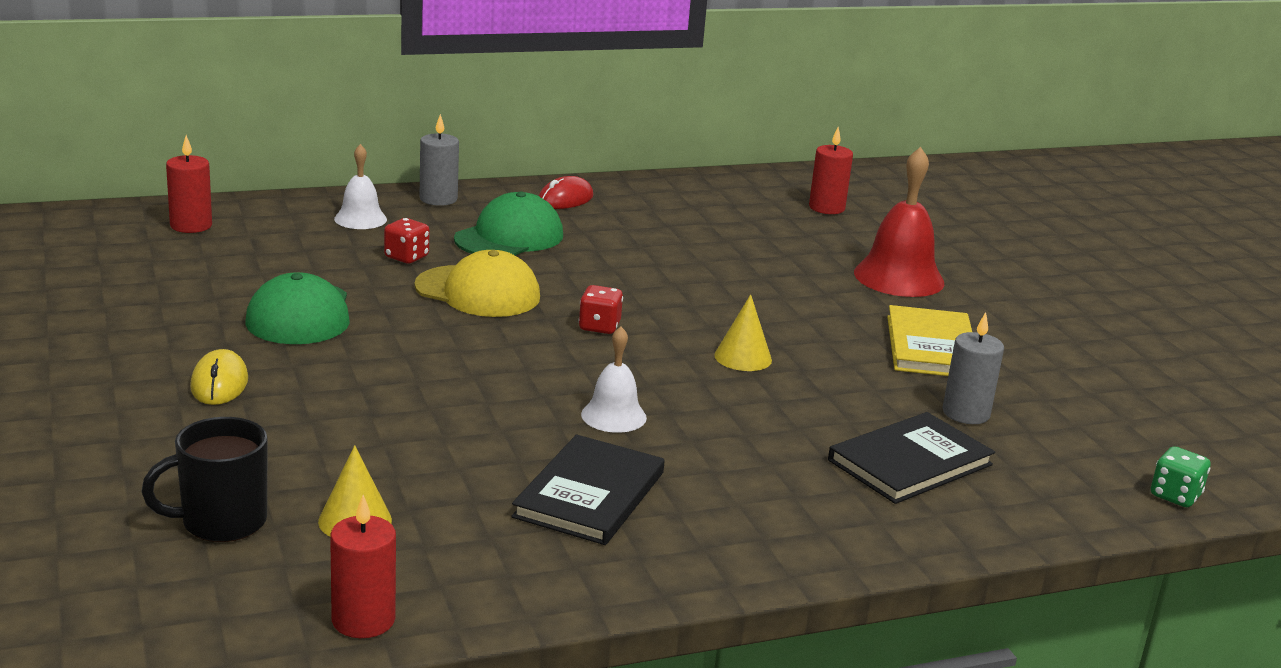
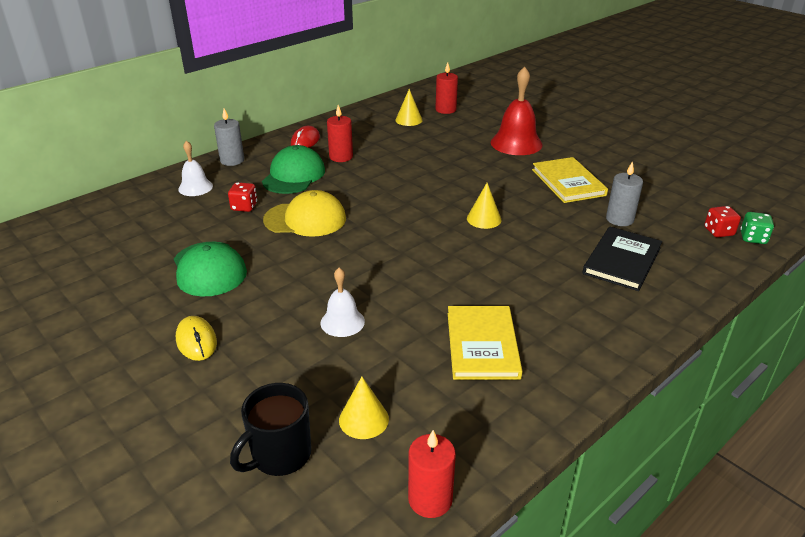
camera: 20 degrees left, 10 degrees up
red candle [166,135,212,233] -> red candle moved to [327,105,353,162]
black book [511,434,665,545] -> yellow book [448,306,522,380]
red dice [579,285,623,334] -> red dice moved to [704,206,741,237]
white bell [581,327,647,433] -> white bell moved to [320,268,365,337]
none -> yellow cone [395,89,423,126]

